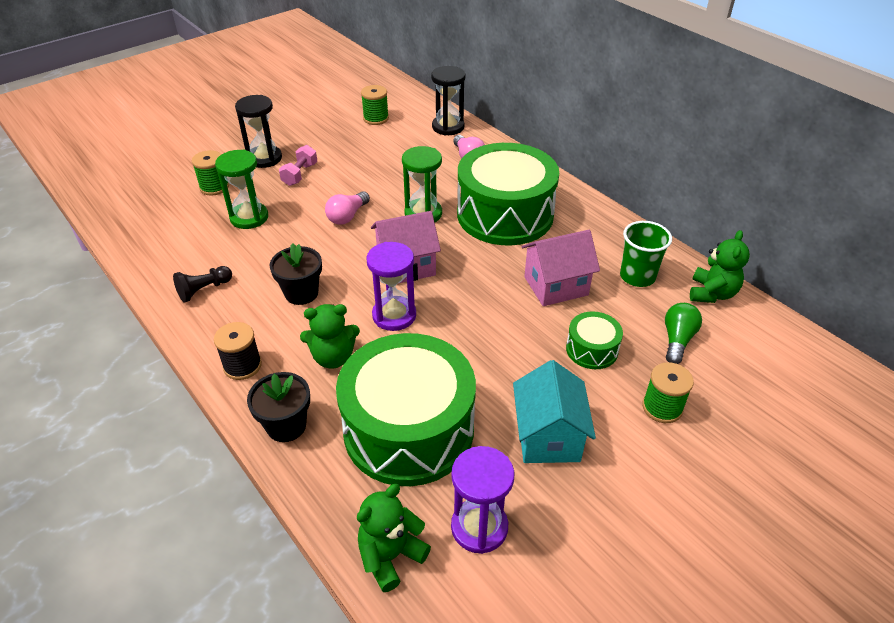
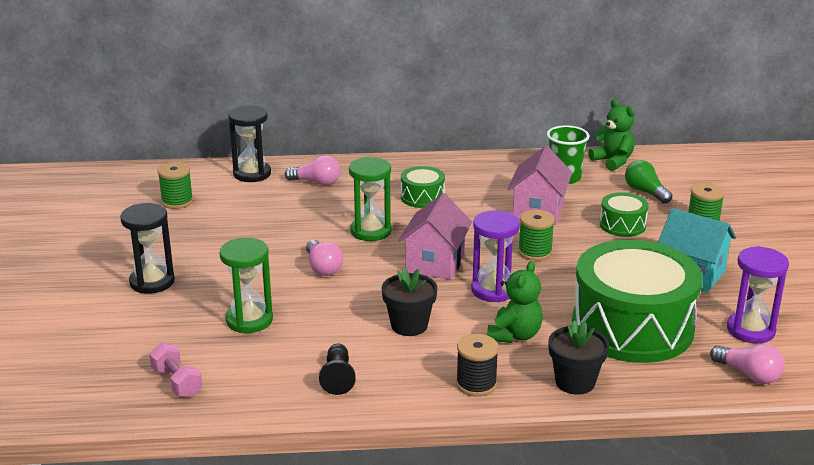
camera: 55 degrees left, 15 degrees down
green spool [192,150,229,196] -> green spool moved to [518,209,555,261]
pink dumbbell [279,145,317,186] -> pink dumbbell moved to [149,343,202,397]
green teddy bear [357,484,431,592] -> pink light bulb [710,344,784,384]
green drum [457,143,559,245] -> green drum [401,166,445,208], size x0.44

